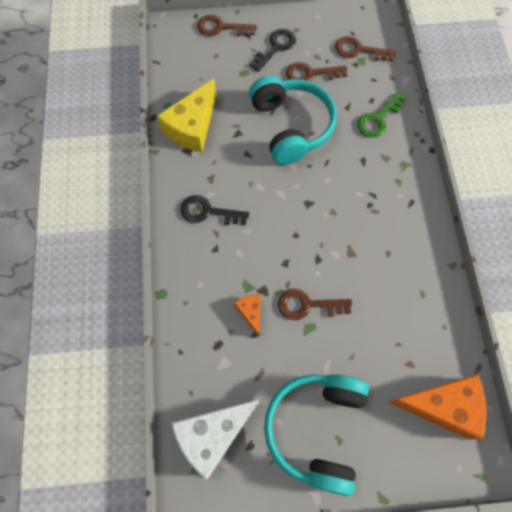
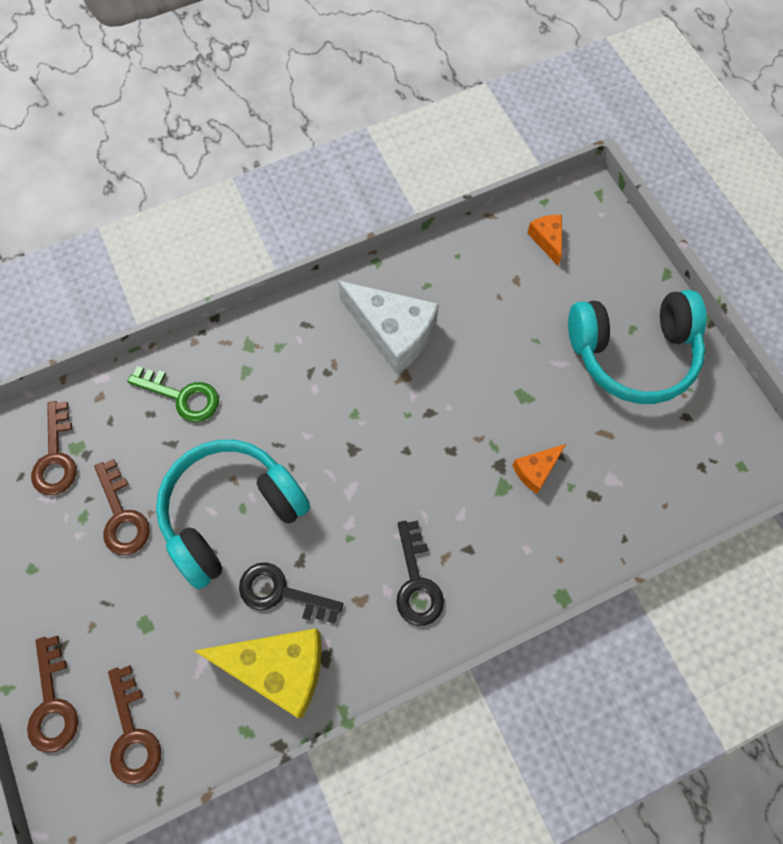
camera: 110 degrees left, 0 degrees up
white cheese [171,399,260,479] -> white cheese moved to [338,281,439,374]
black key [249,29,296,72] -> black key moved to [239,563,343,623]
brown key [278,289,352,320] -> brown key moved to [108,665,161,784]
orange cheese [388,375,487,440] -> orange cheese [527,215,562,266], size x0.50

